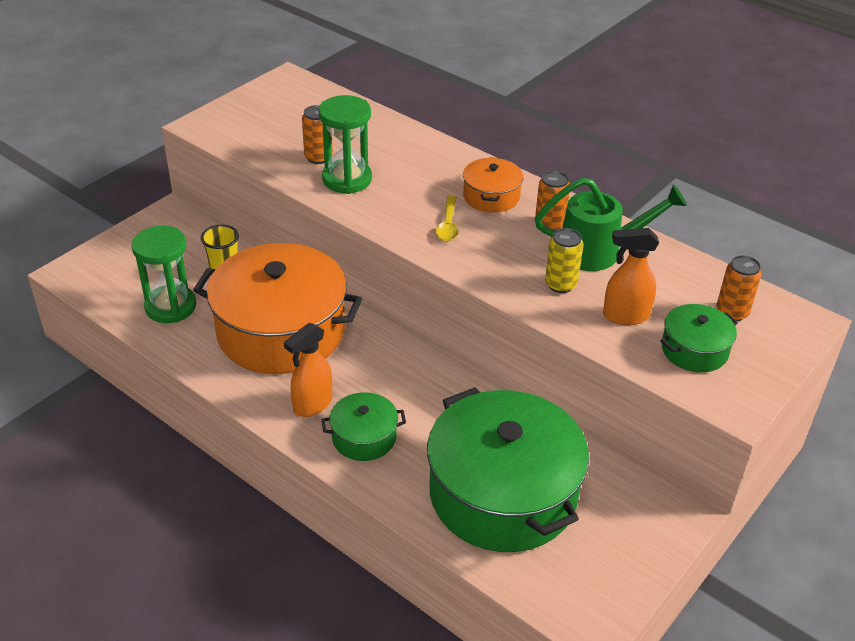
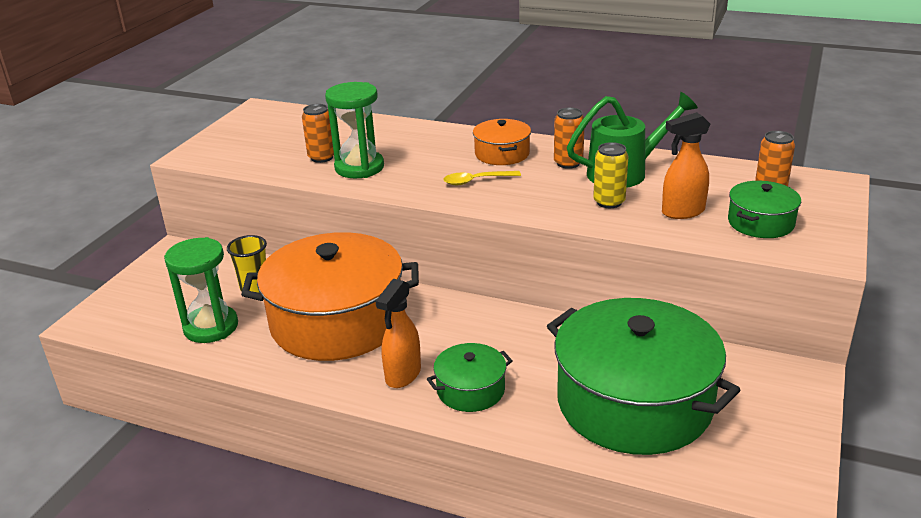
camera: 15 degrees left, 10 degrees down
yellow spoon [436,195,458,241] -> yellow spoon turned 90 degrees clockwise [443,171,521,185]

